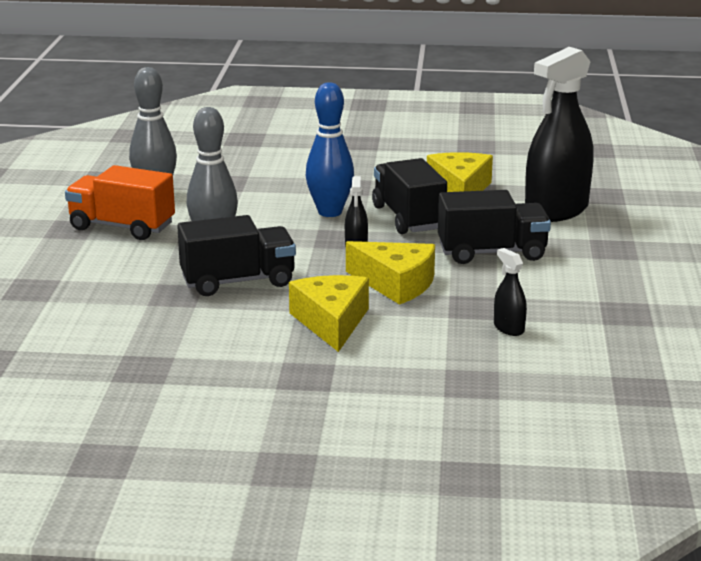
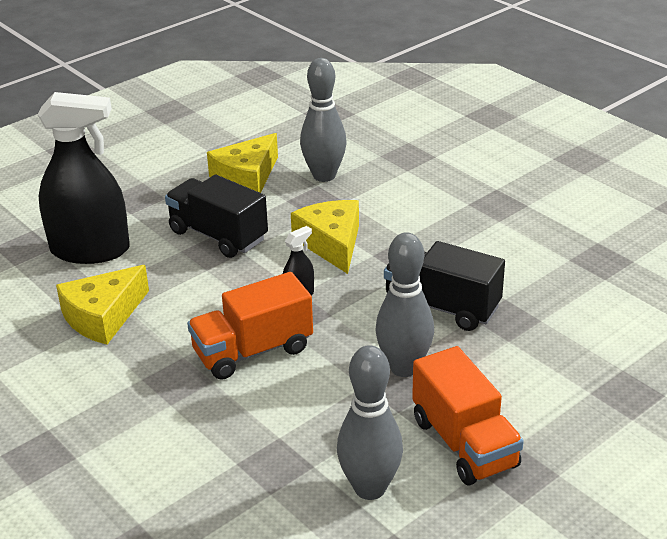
camera: 135 degrees left, 10 degrees up
yellow cheese [289,275,369,352] -> yellow cheese moved to [207,133,278,193]
blue bowling pin [306,82,354,217] -> orange truck [187,272,313,380]
black truck [372,158,447,234] -> none
black spray bottle [494,248,527,336] -> grey bowling pin [300,58,347,182]

